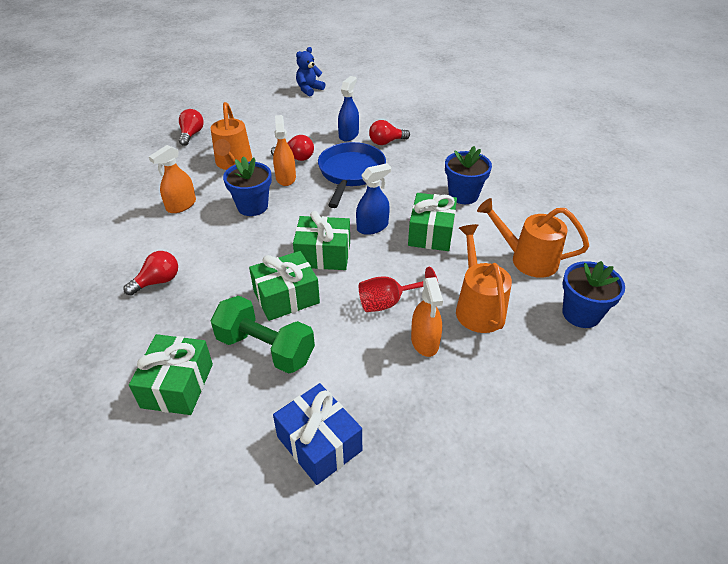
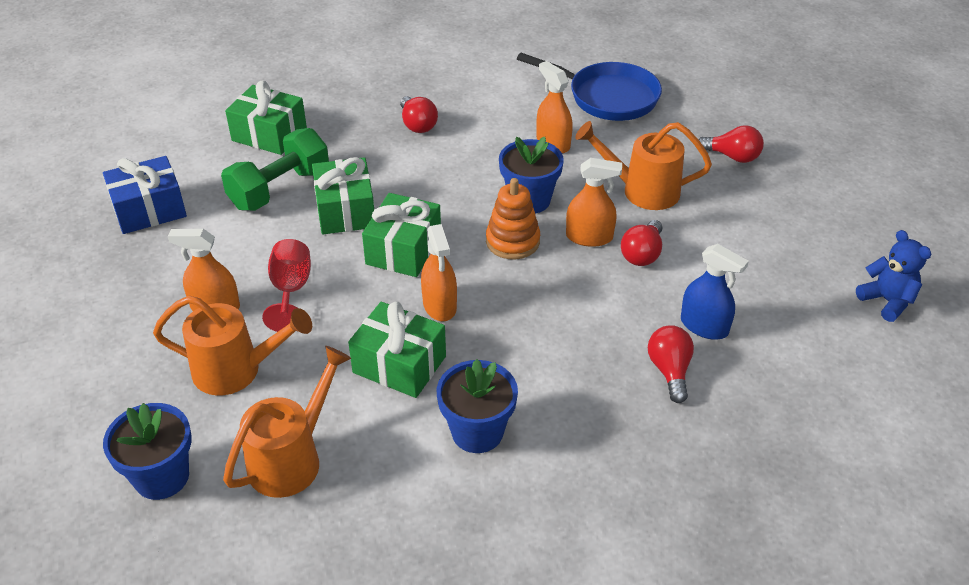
camera: 105 degrees right, 0 degrees up
blue pan [318,142,386,208] -> blue pan moved to [517,53,662,121]
blue spray bottle [356,163,391,235] -> orange spray bottle [421,224,457,321]
none -> orange stacking toy [486,178,540,260]

